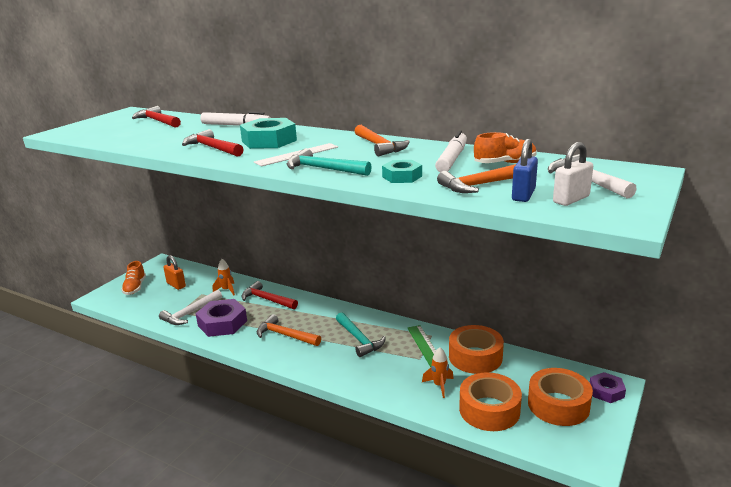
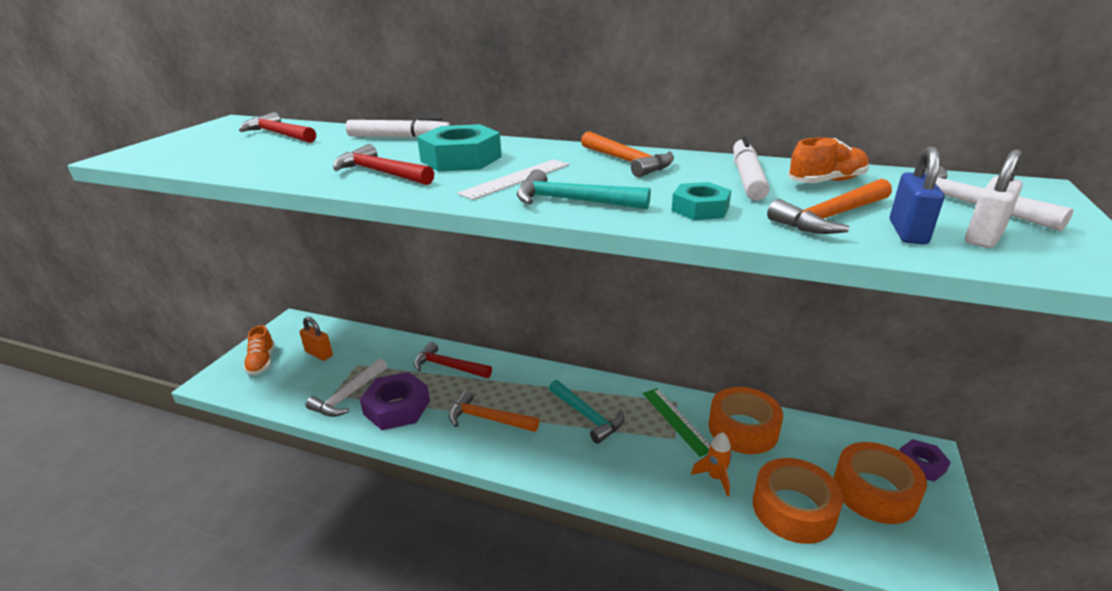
camera: 10 degrees left, 5 degrees up
orange rocket [213,259,235,295] -> none

